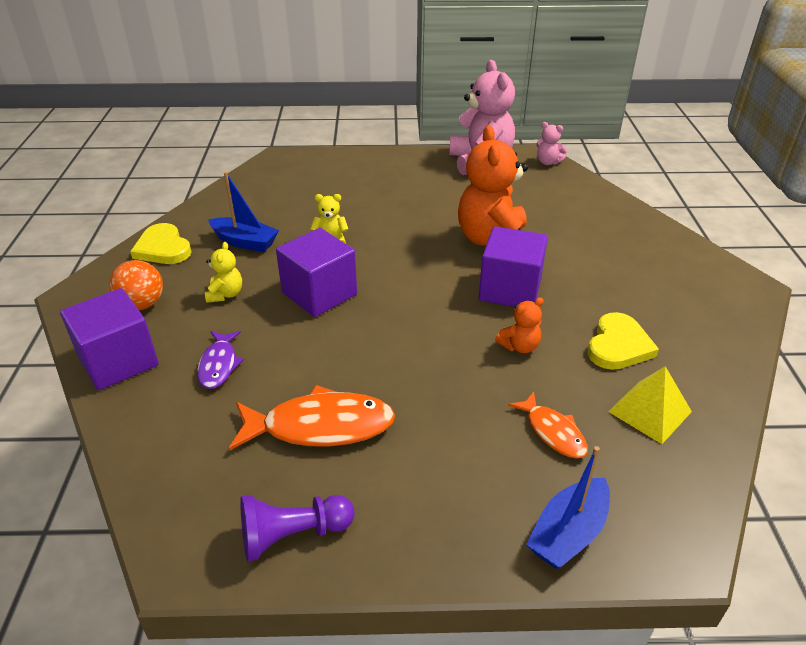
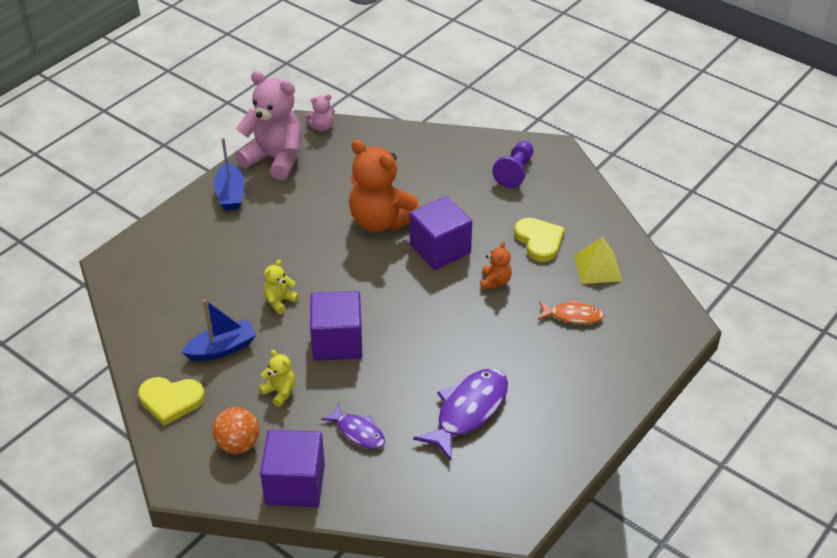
camera: 50 degrees left, 5 degrees up
orange fish [229,385,395,450] -> purple fish [413,368,508,461]
purple pawn [240,495,355,561] -> purple pawn moved to [492,141,533,188]
blue boat [526,446,610,569] -> blue boat moved to [214,138,245,210]

